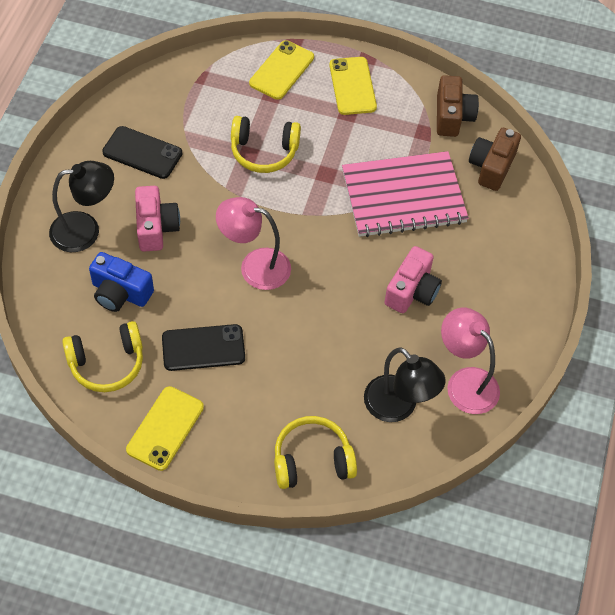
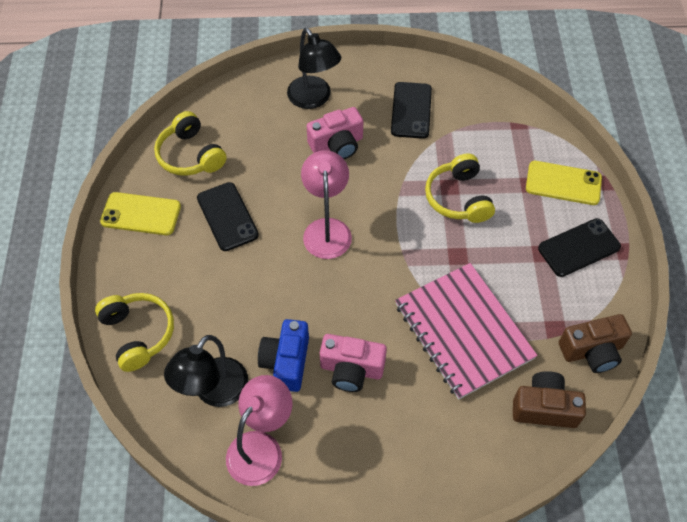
camera: 75 degrees right, 0 degrees up
blue camera [89,252,154,312] -> blue camera moved to [258,319,309,392]
yellow phone [329,57,377,115] -> black phone [538,218,621,277]

